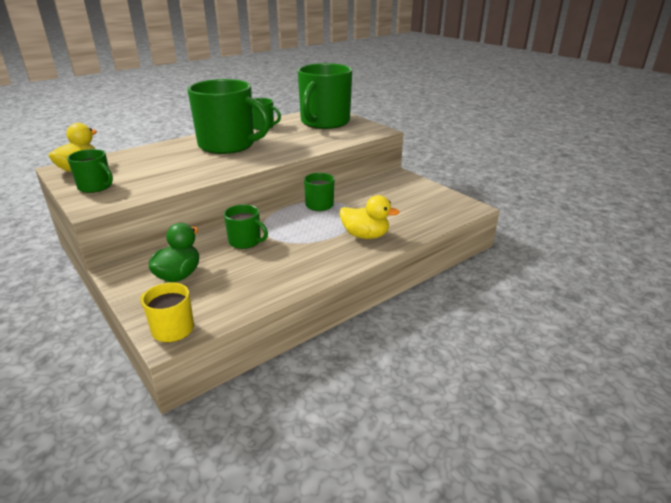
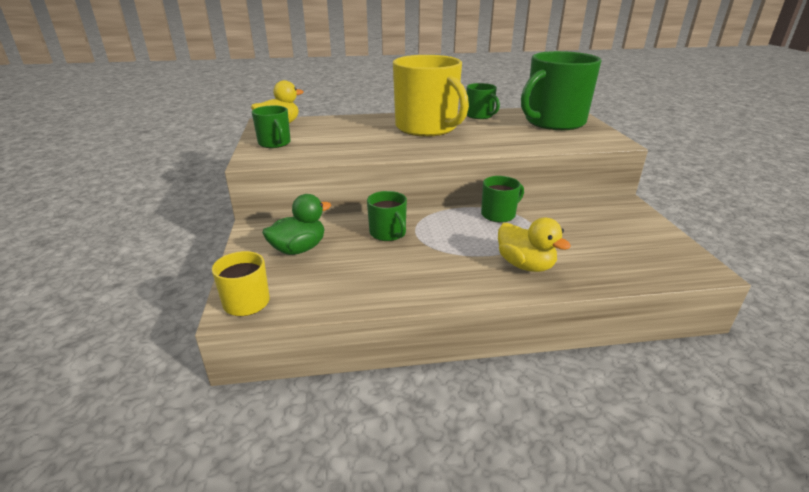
camera: 30 degrees right, 0 degrees up
green mug [187,79,270,154] -> yellow mug [393,55,469,137]

